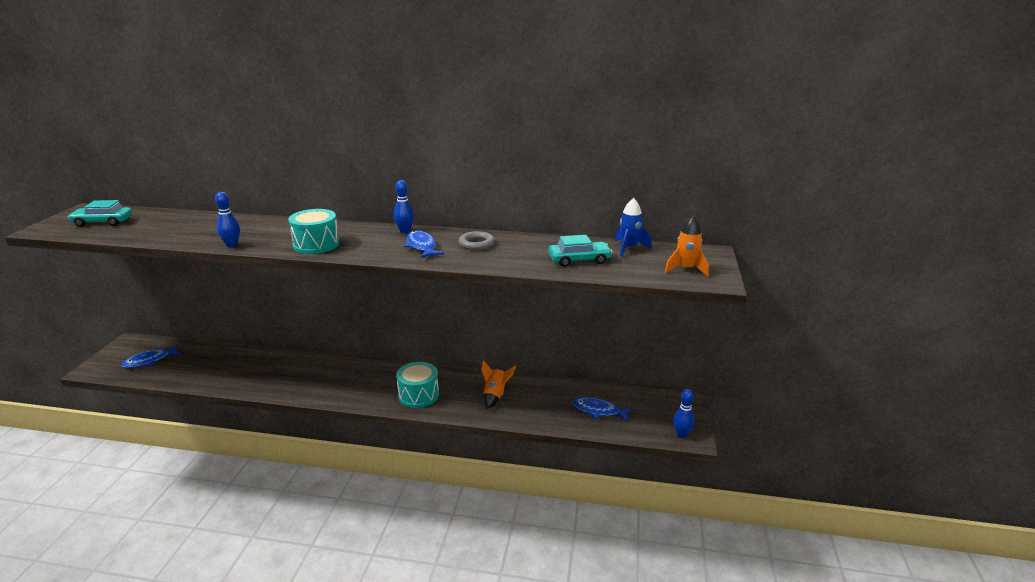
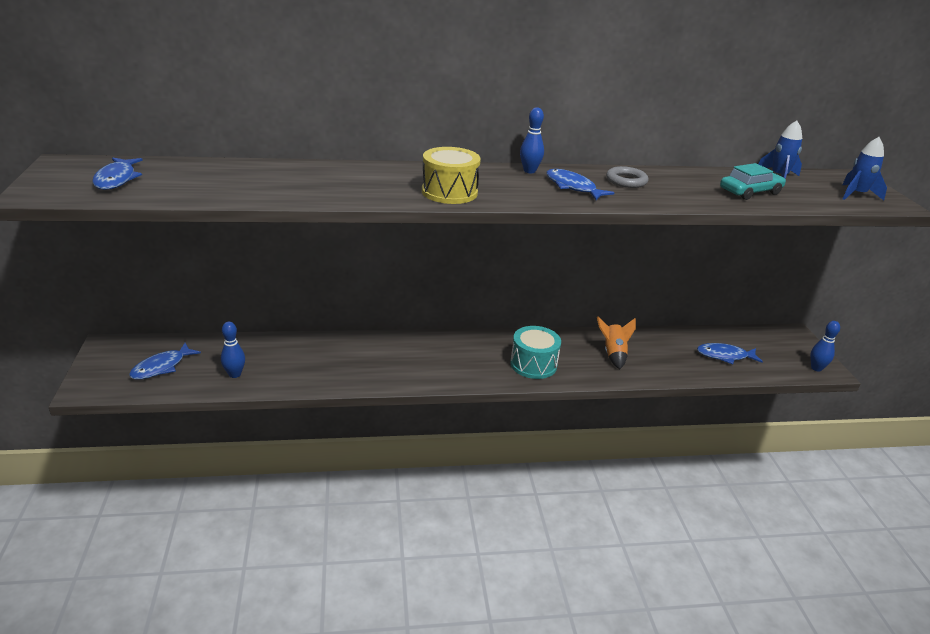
camera: 20 degrees left, 5 degrees up
turquoise car [68,200,132,227] -> blue fish [92,157,143,190]
blue bowling pin [215,192,240,247] -> blue bowling pin moved to [221,322,245,378]
turquoise drum [288,209,340,254] -> yellow drum [422,147,481,204]
orange rocket [665,216,709,277] -> blue rocket [842,137,887,200]

